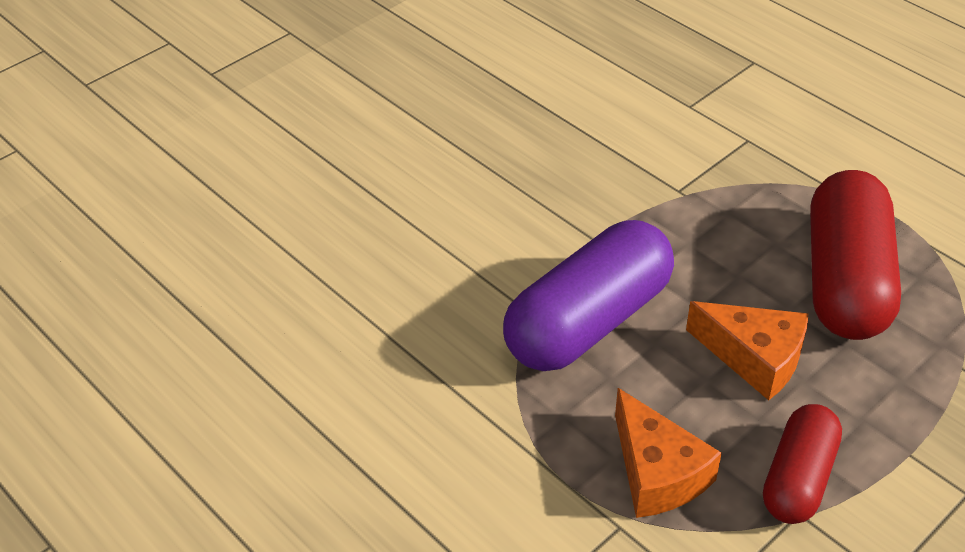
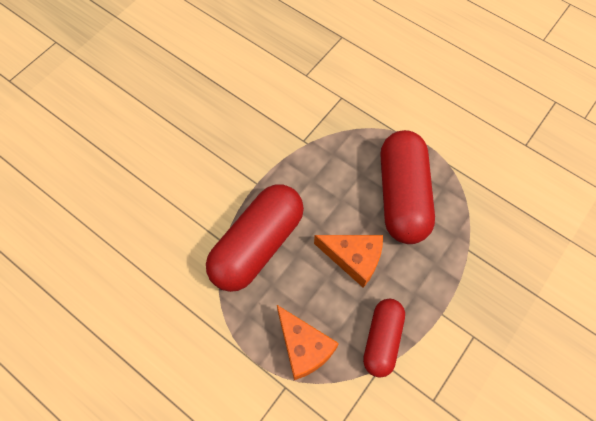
camera: 10 degrees left, 20 degrees up
purple capsule [503,220,674,371] -> red capsule [206,184,304,292]

